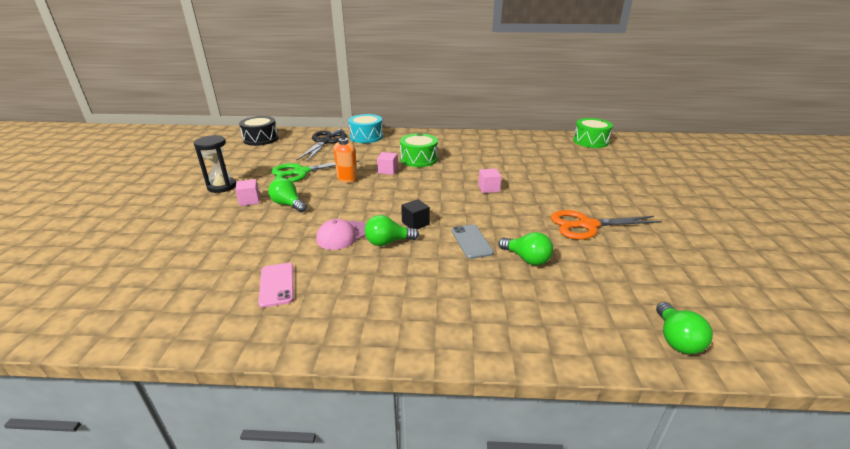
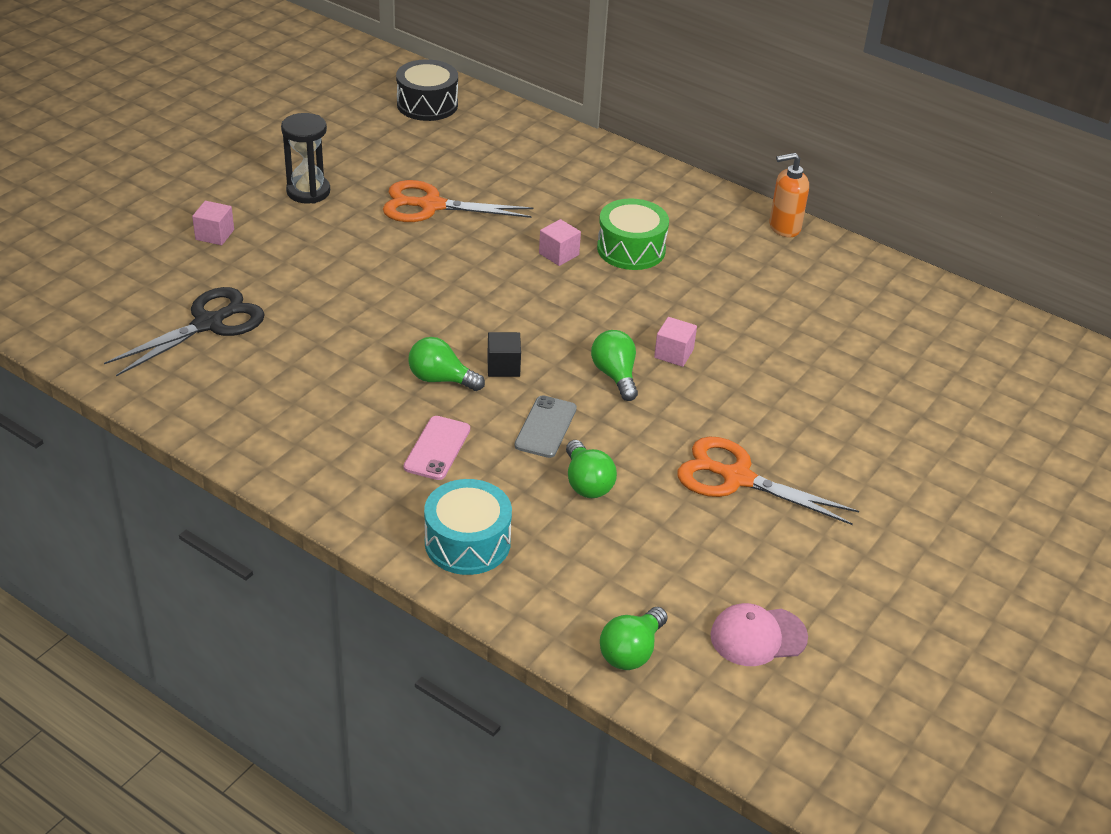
camera: 30 degrees right, 10 degrees up
pink cube [235,179,260,206] -> pink cube moved to [192,201,234,245]
pink phone [258,263,294,308] -> pink phone moved to [404,416,470,480]
green light bulb [268,178,307,212] -> green light bulb moved to [591,330,638,401]
green scissors [271,161,360,182] -> orange scissors [383,180,533,222]
black scissors [297,131,347,162] -> black scissors moved to [104,287,265,376]
pink cap [316,219,366,250] -> pink cap moved to [710,603,808,666]
orange soap dispenser [330,128,358,183] -> orange soap dispenser moved to [769,153,809,237]
turquoise drum [348,114,383,143] -> turquoise drum moved to [424,479,512,575]
green drum [573,118,613,148] -> none

